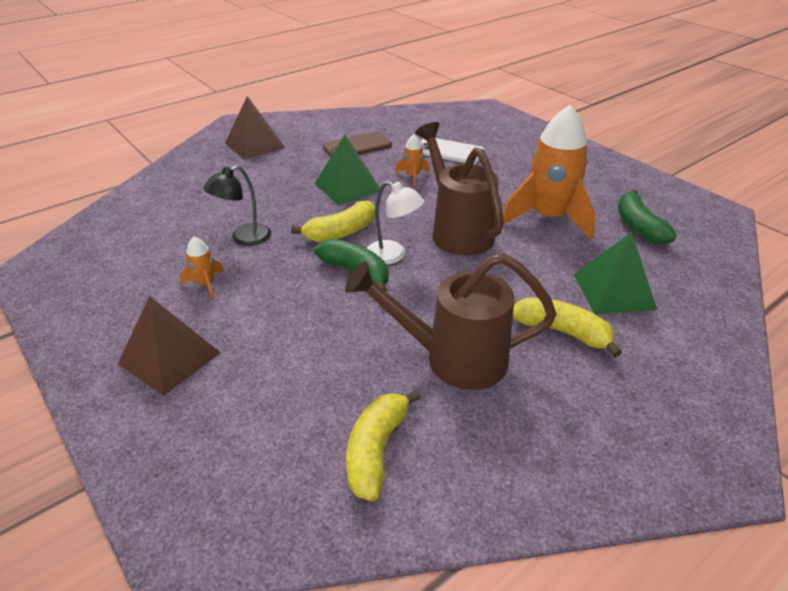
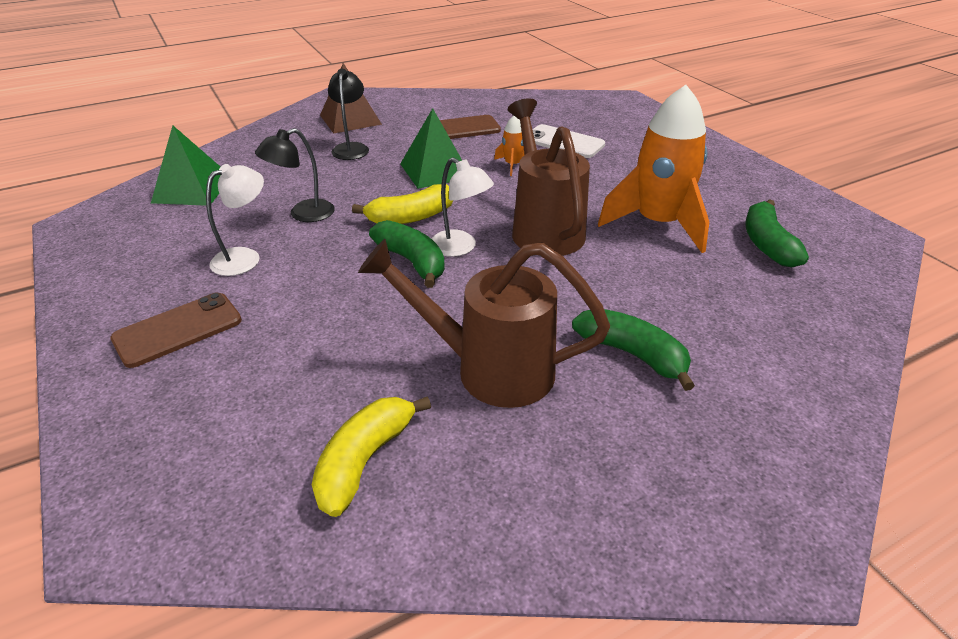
camera: 10 degrees right, 0 degrees up
brown pyramid [118,296,221,396] -> brown phone [110,293,242,368]
orange rocket [180,237,224,299] -> white lamp [206,164,264,276]
yellow banana [513,297,622,357] -> green banana [572,309,695,391]
green pyramid [574,232,657,314] -> green pyramid moved to [151,125,221,206]
none -> black lamp [328,69,369,160]

